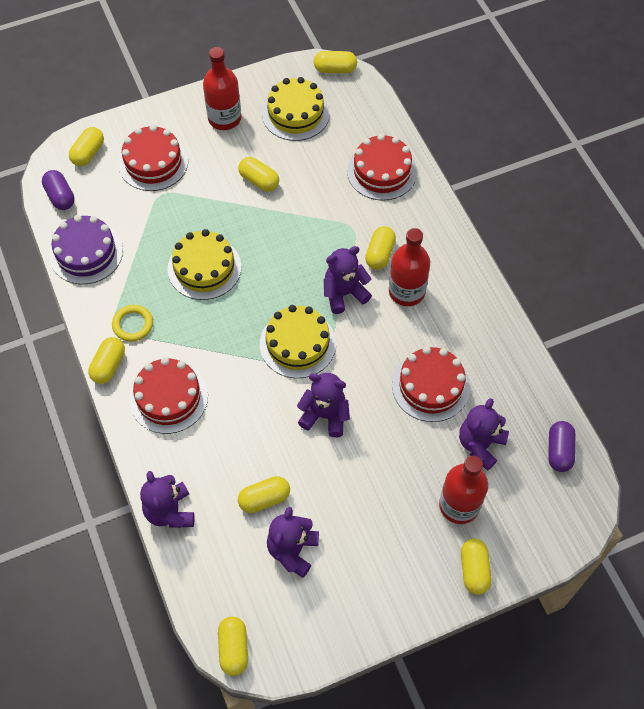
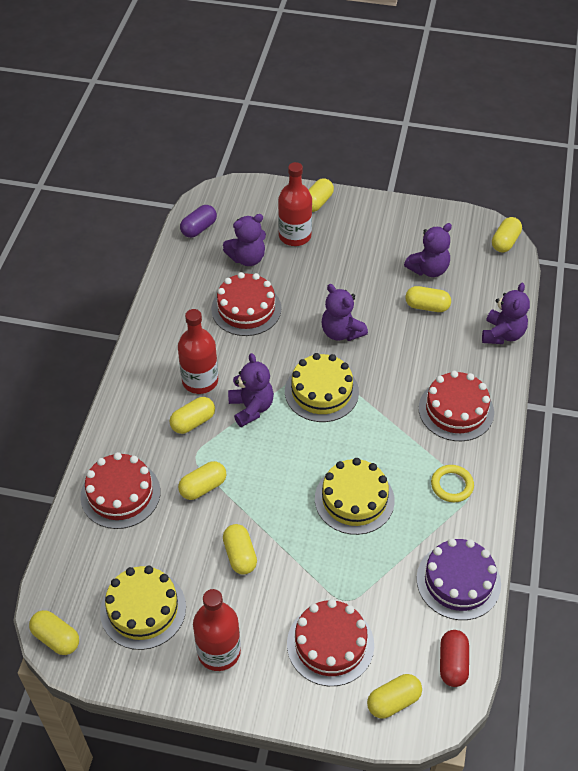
camera: 145 degrees left, 10 degrees down
purple capsule [42,170,74,210] -> red capsule [440,630,469,687]
yellow capsule [88,337,125,384] -> yellow capsule moved to [178,461,226,500]
purple teddy bear [324,246,372,314] -> purple teddy bear turned 120 degrees counterclockwise [228,353,274,427]

